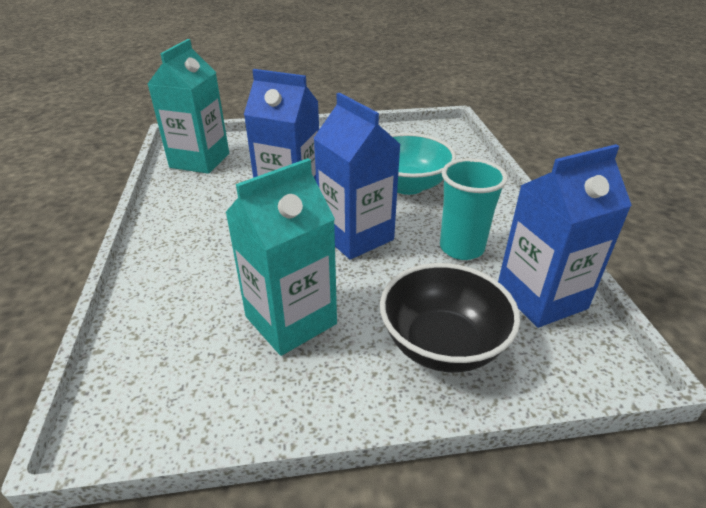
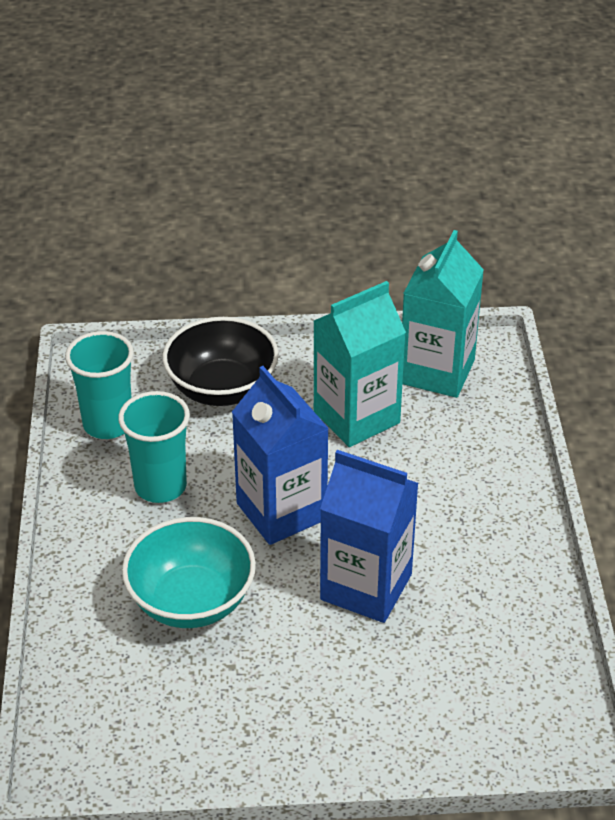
camera: 175 degrees left, 5 degrees up
turquoise carton [148,39,229,174] -> turquoise carton moved to [402,230,484,398]
blue carton [498,144,632,328] -> turquoise cup [65,331,134,439]

